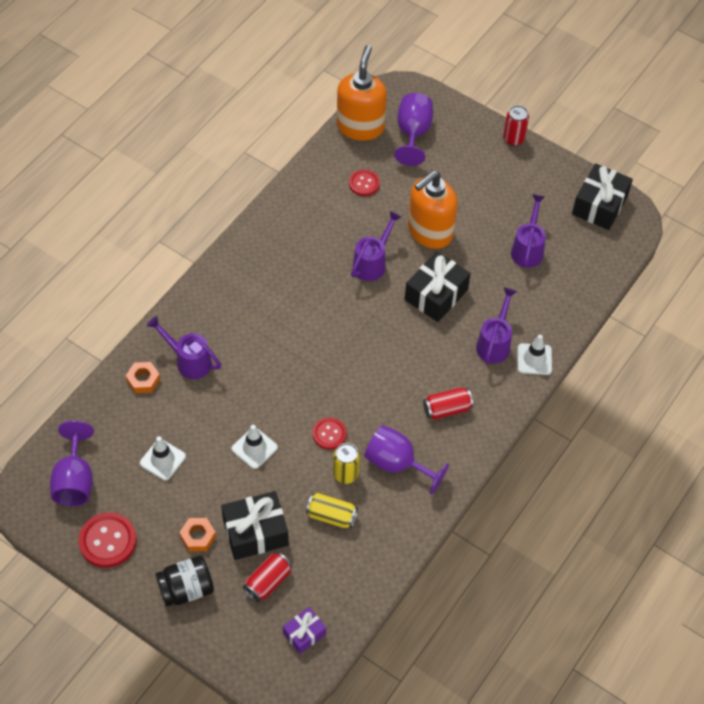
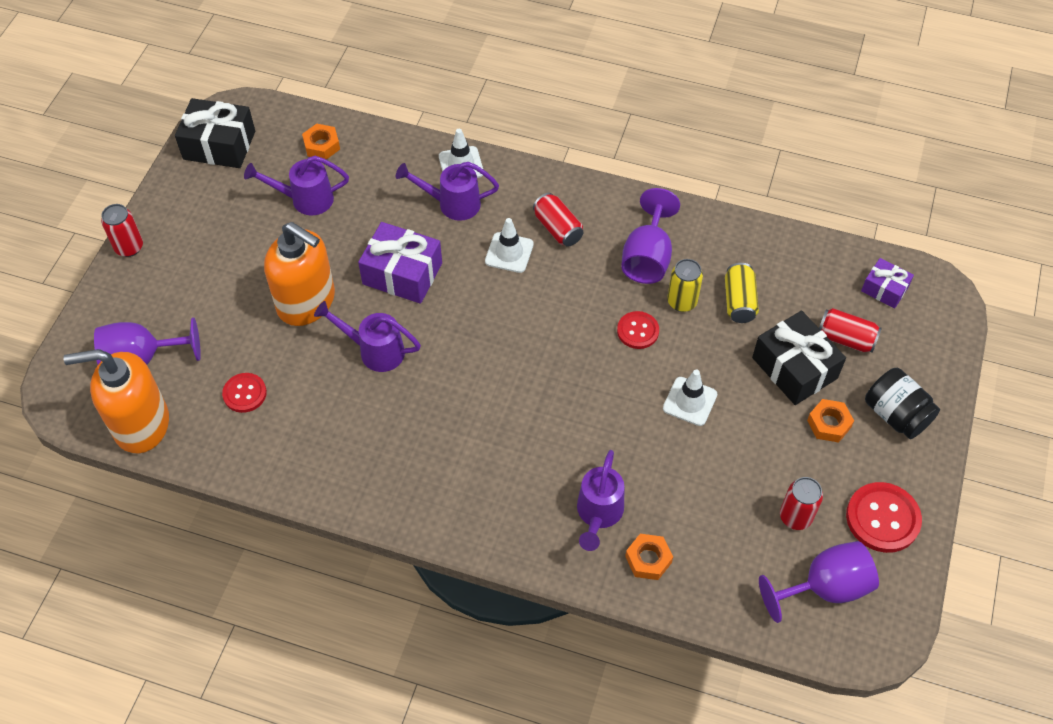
camera: 105 degrees left, 0 degrees up
white traffic cone [140,436,186,481] -> white traffic cone moved to [485,218,534,273]
black gift [405,251,471,322] -> purple gift [358,222,442,304]
none -> orange nut [302,124,340,160]
none -> red can [780,477,823,530]

